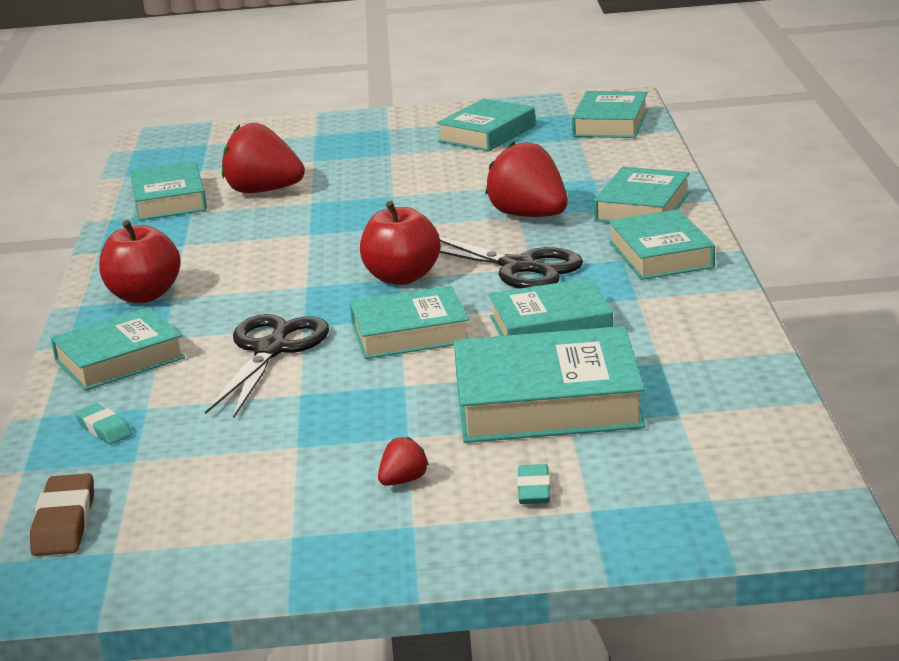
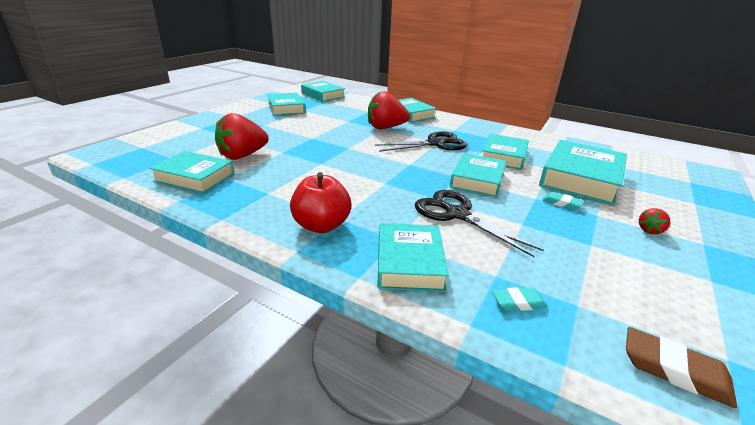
camera: 60 degrees left, 5 degrees up
red apple [360,201,441,285] -> none
red strawberry [378,437,429,486] -> red strawberry turned 120 degrees counterclockwise [639,208,670,234]
turquoise eraser [517,464,550,504] -> turquoise eraser moved to [542,192,584,210]
turquoise book [608,209,715,280] -> none

